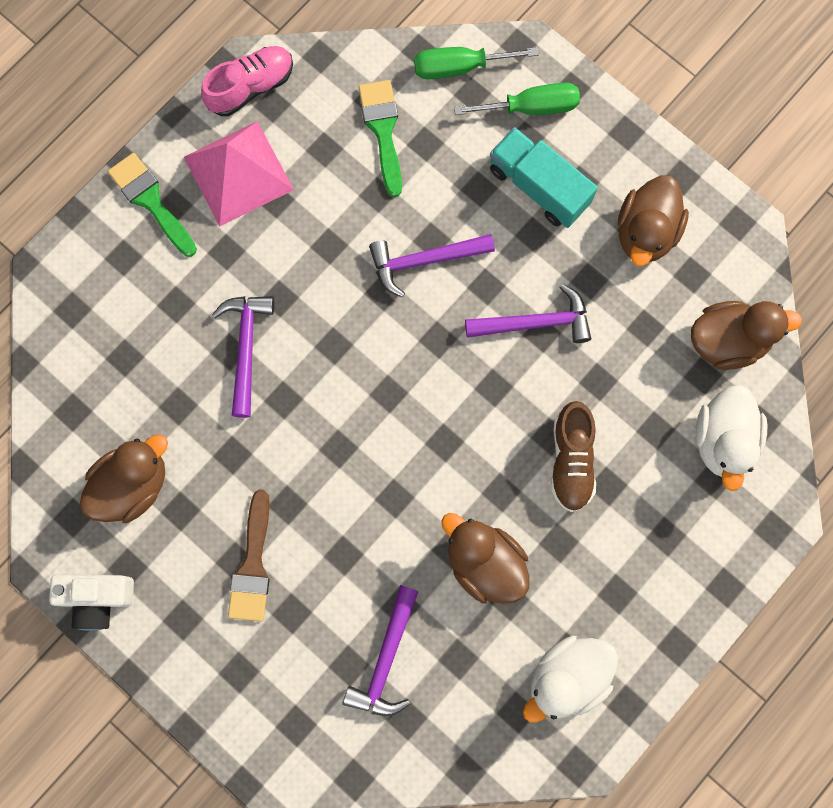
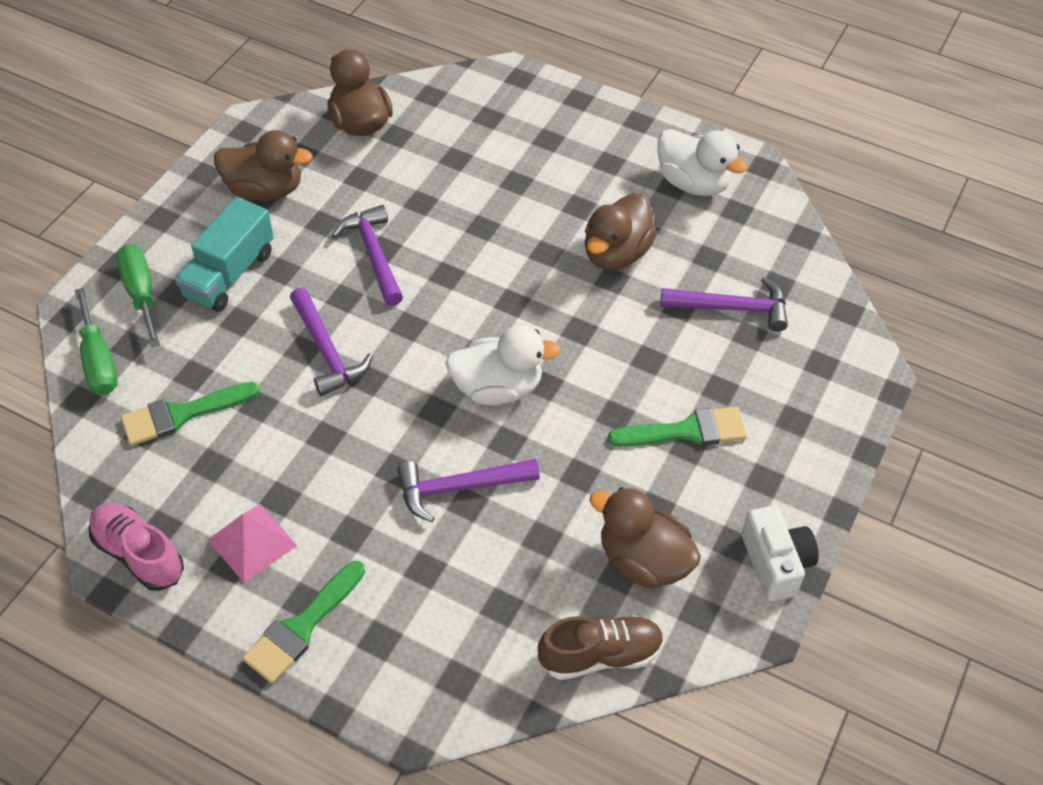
camera: 105 degrees left, 25 degrees down
pink pyramid [184,121,294,227] -> pink pyramid [208,504,297,583], size x0.65
brown brush [228,490,270,622] -> green brush [608,407,747,447]
brown shoe [551,401,596,512] -> brown shoe moved to [538,615,664,680]
white duck [695,385,768,491] -> white duck moved to [445,325,561,405]

